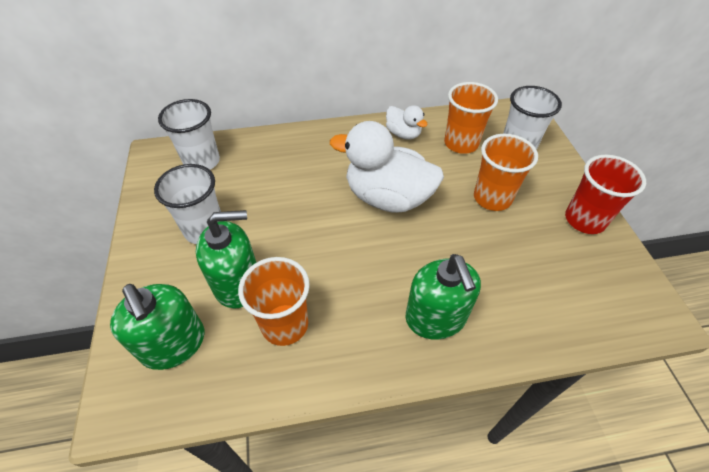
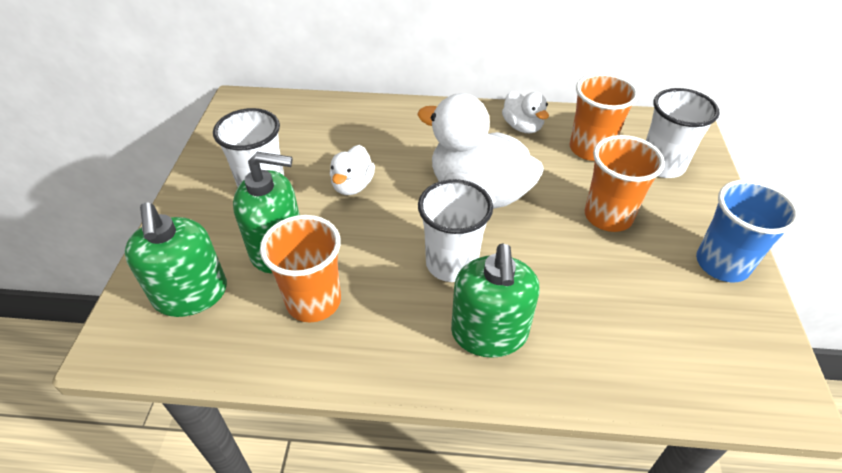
camera: 15 degrees right, 5 degrees down
white cup [158,99,220,170] -> white cup moved to [418,179,493,282]
red cup [565,155,646,234] -> blue cup [696,180,799,283]
none -> white duck [330,145,375,195]

